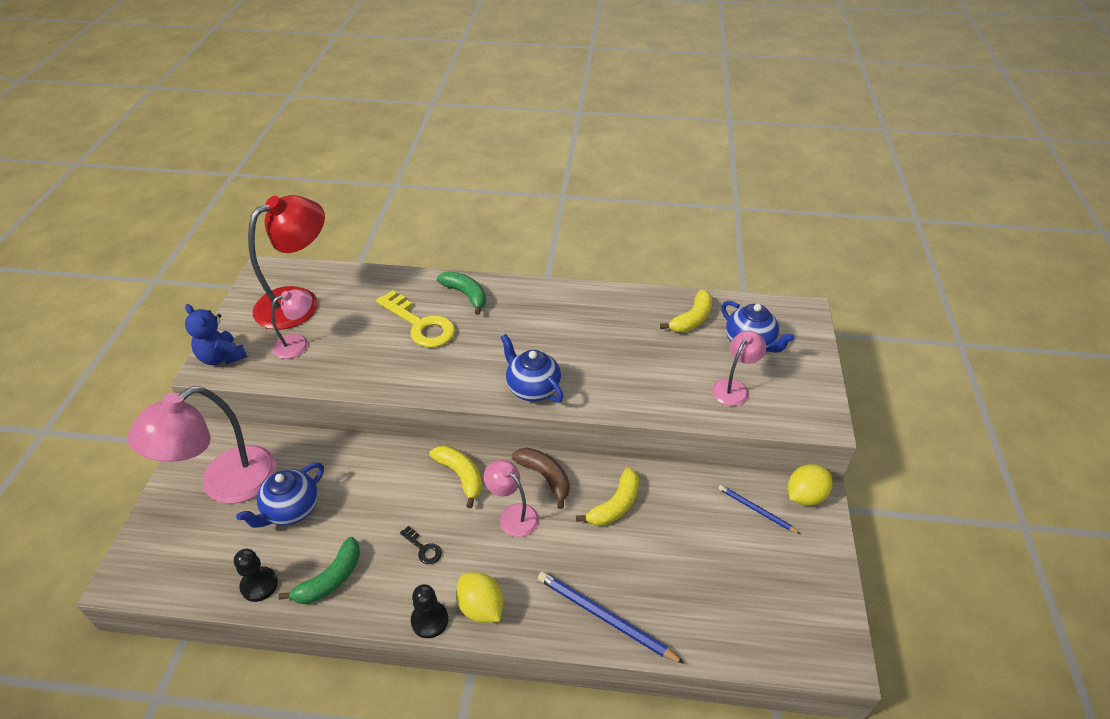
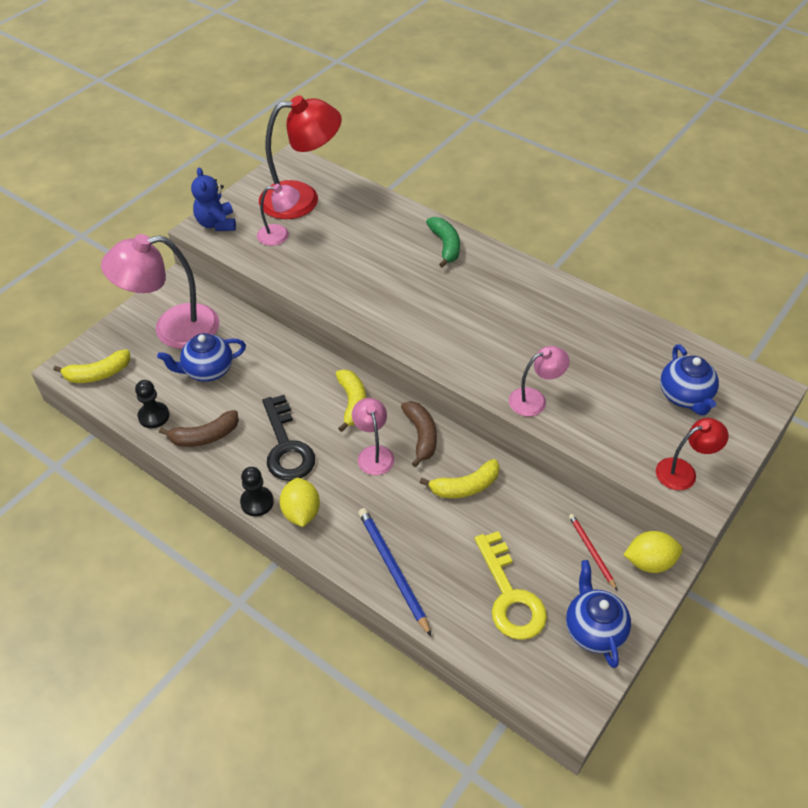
camera: 30 degrees right, 5 degrees up
green banana [278,537,360,604] -> brown banana [159,410,239,447]
yellow key [376,290,455,348] -> yellow key moved to [474,531,547,640]
black key [400,526,442,564] -> black key [262,395,315,481], size x2.26
blue teapot [501,334,563,403] -> blue teapot moved to [566,560,631,668]
yellow banana [660,290,712,332] -> yellow banana moved to [53,349,130,383]
pink lamp [712,331,766,406] -> pink lamp moved to [509,346,570,416]
blue pencil [718,485,801,534] -> red pencil [569,514,617,590]
none -> red lamp [656,418,728,490]

